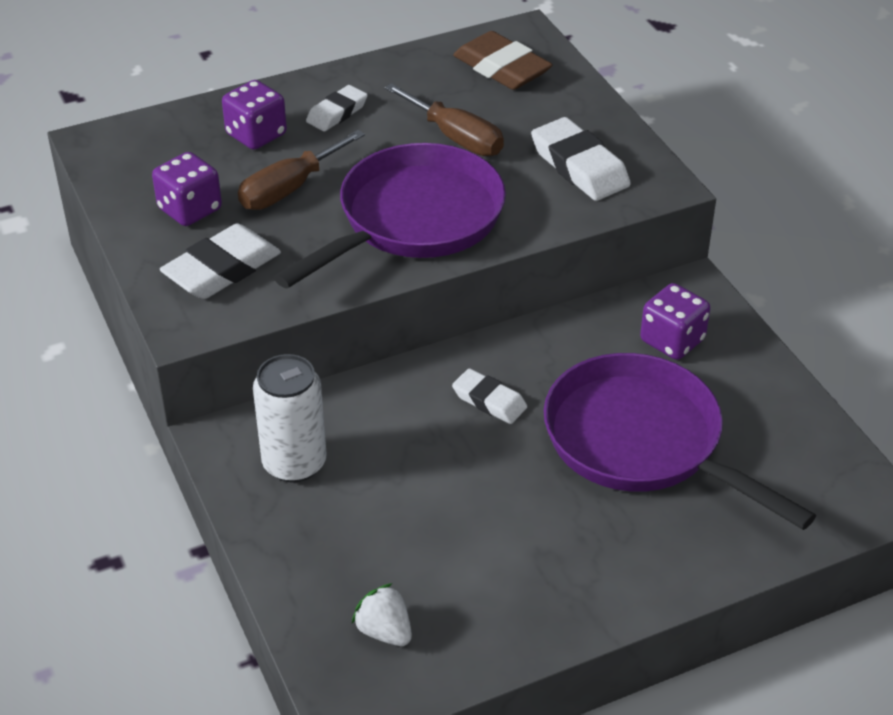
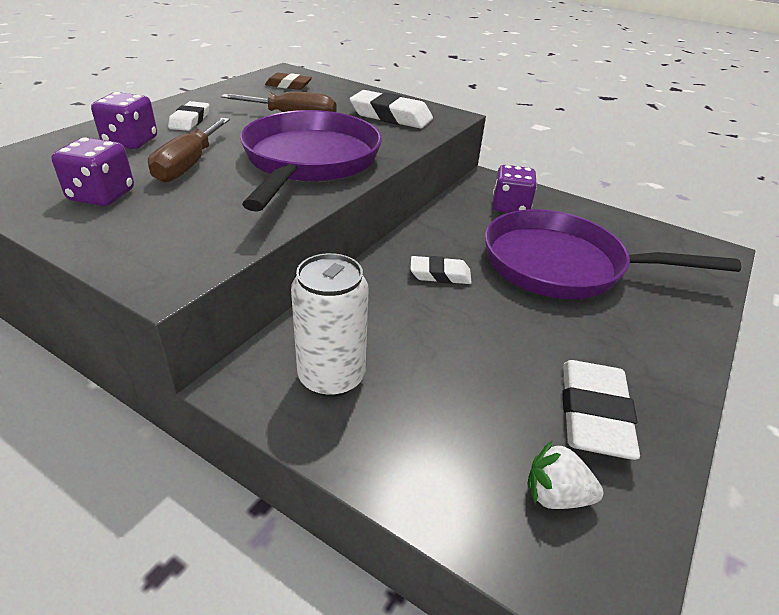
camera: 35 degrees left, 5 degrees down
white eraser [160,224,281,299] -> white eraser moved to [562,360,640,460]
brown eraser [453,31,553,90] -> brown eraser [265,73,312,90], size x0.61

